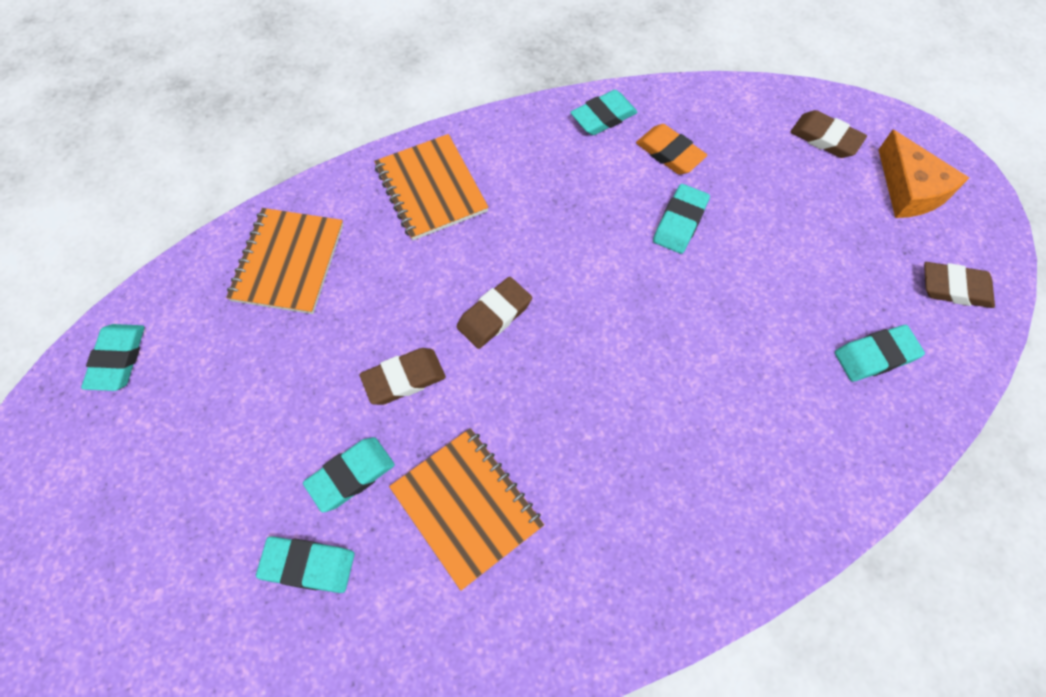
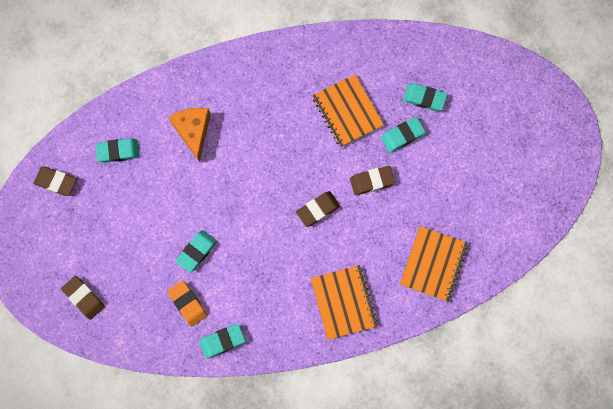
camera: 170 degrees left, 10 degrees up
turquoise eraser [81,324,145,391] -> none
orange cheese [878,130,969,218] -> orange cheese moved to [169,108,211,162]

